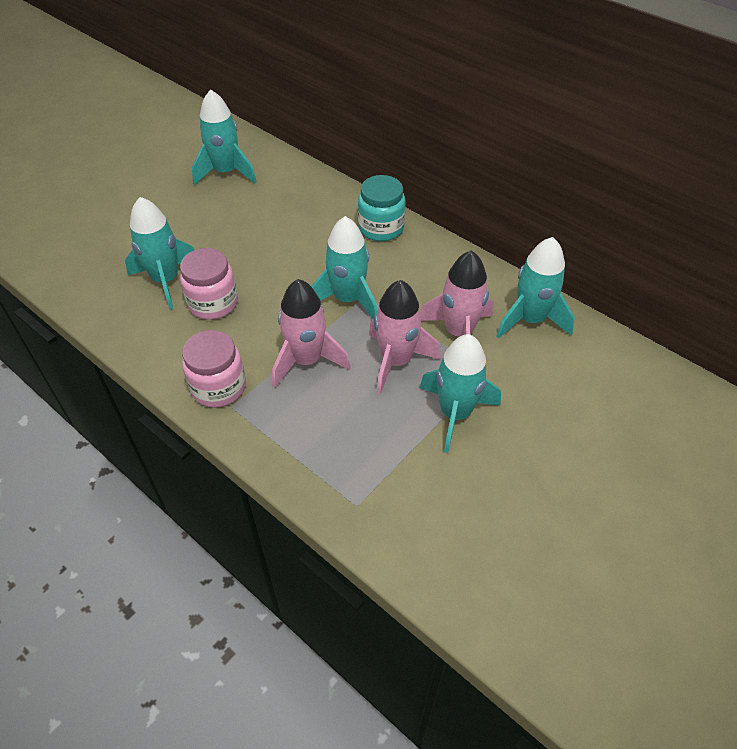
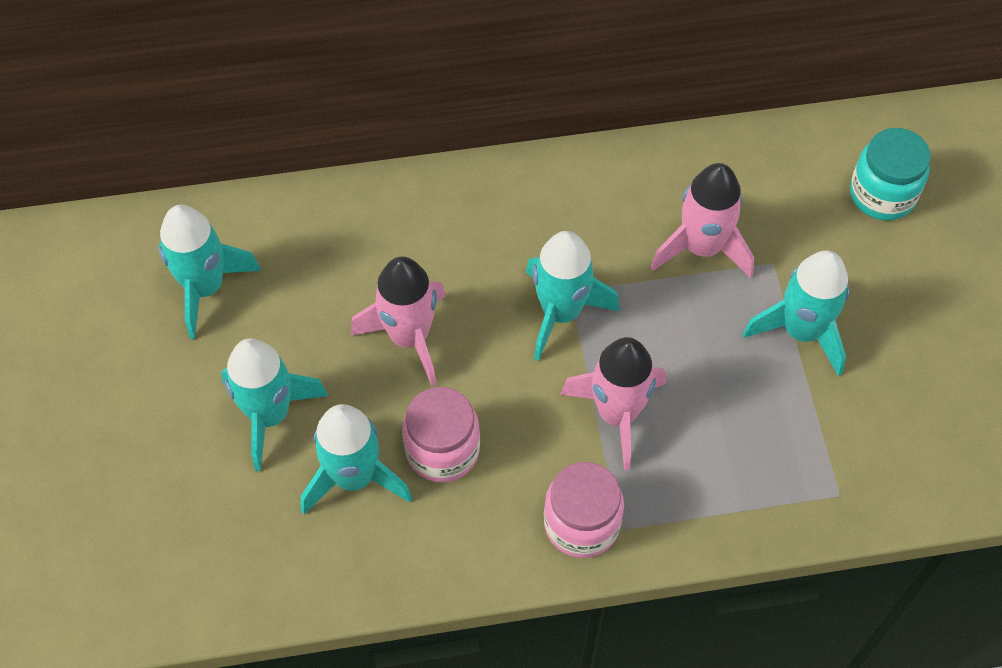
camera: 50 degrees left, 10 degrees up
turquoise jar [358,175,405,241] -> turquoise jar moved to [850,128,931,220]
pink rocket [369,280,441,395] -> pink rocket moved to [350,257,446,386]
turquoise rocket [496,237,575,339] -> turquoise rocket moved to [221,338,328,471]

